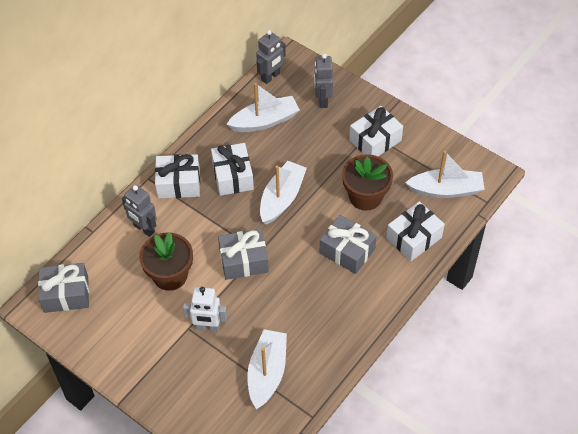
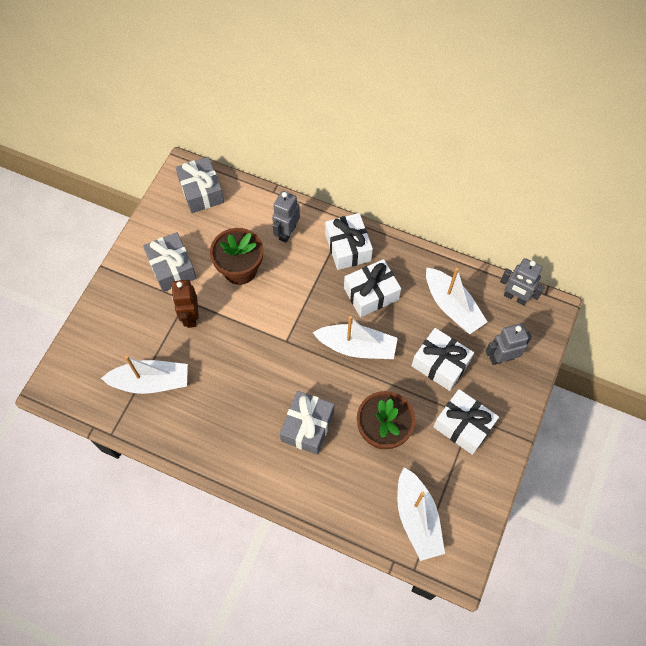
camera: 75 degrees right, 10 degrees up
white robot [183,287,227,332] -> brown robot [171,280,199,328]
grey gift [218,229,269,280] -> grey gift moved to [143,232,197,292]
white gift [386,201,445,261] -> white gift moved to [412,328,474,391]

